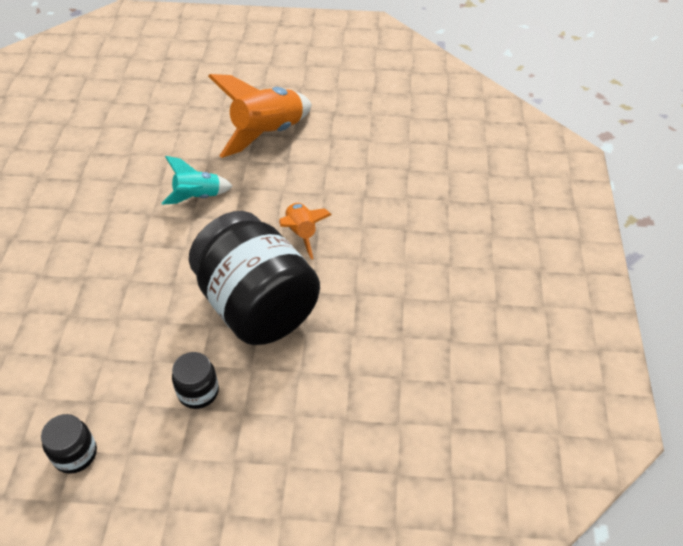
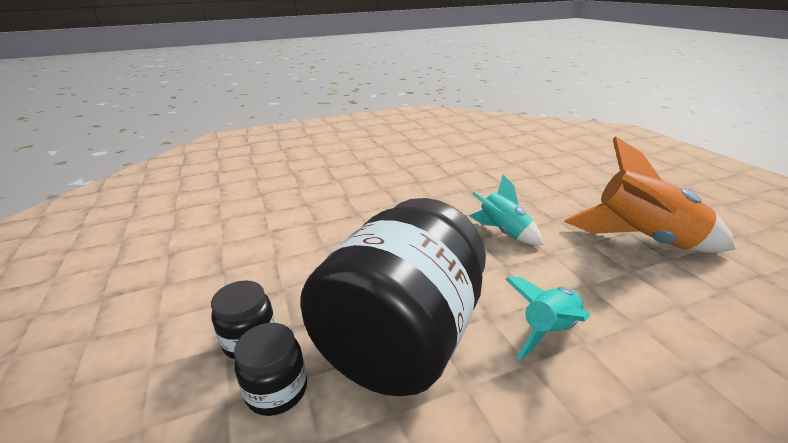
camera: 65 degrees right, 20 degrees down
black jar [41,414,97,474] -> black jar moved to [234,323,307,416]
orange rocket [279,202,332,259] -> turquoise rocket [505,277,590,360]

